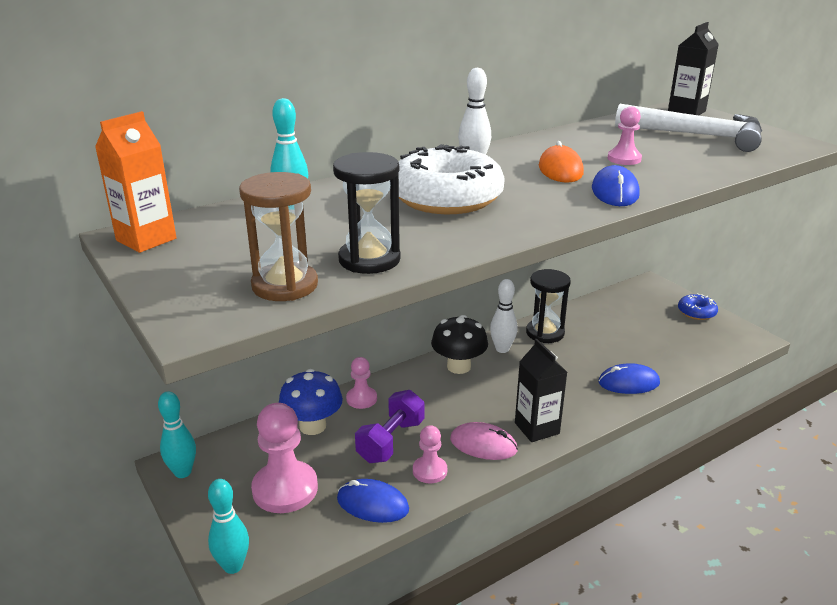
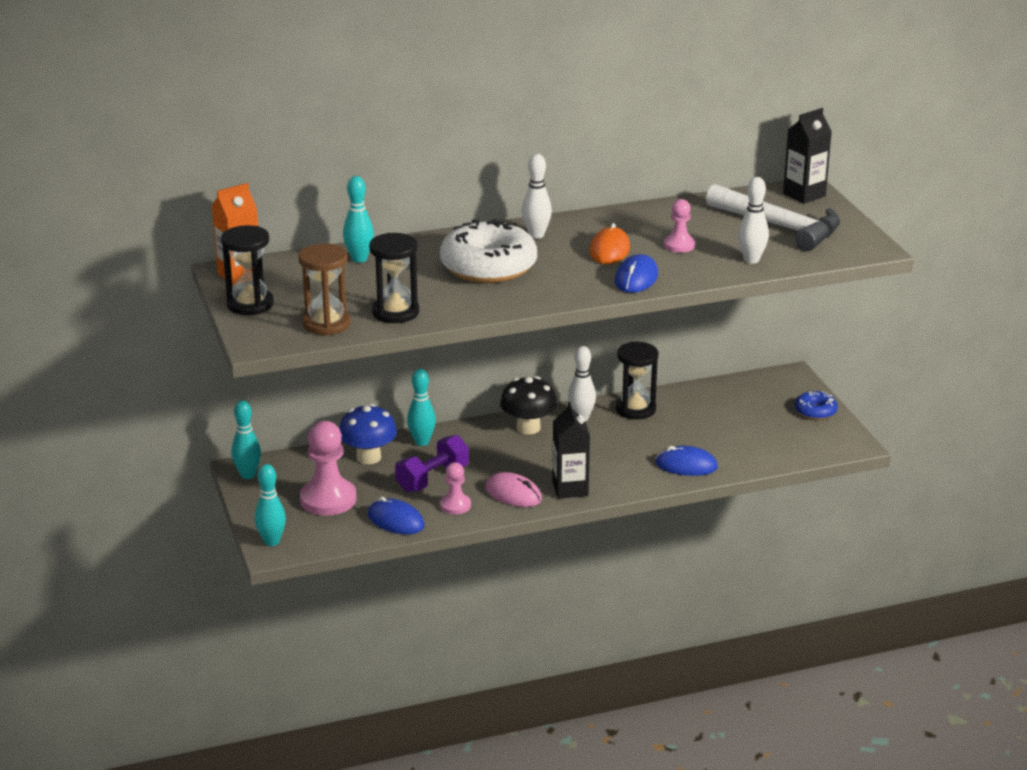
camera: 15 degrees right, 0 degrees up
pink pawn [346,357,377,409] -> turquoise bowling pin [407,369,436,446]
none -> black hourglass [221,225,274,315]
none -> white bowling pin [738,177,769,264]

